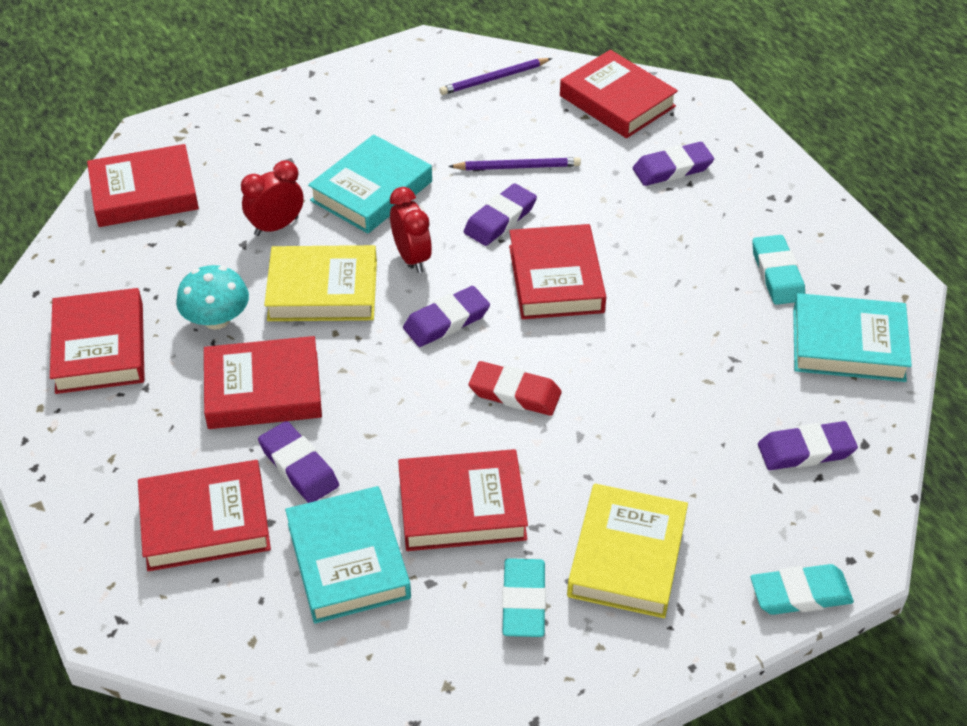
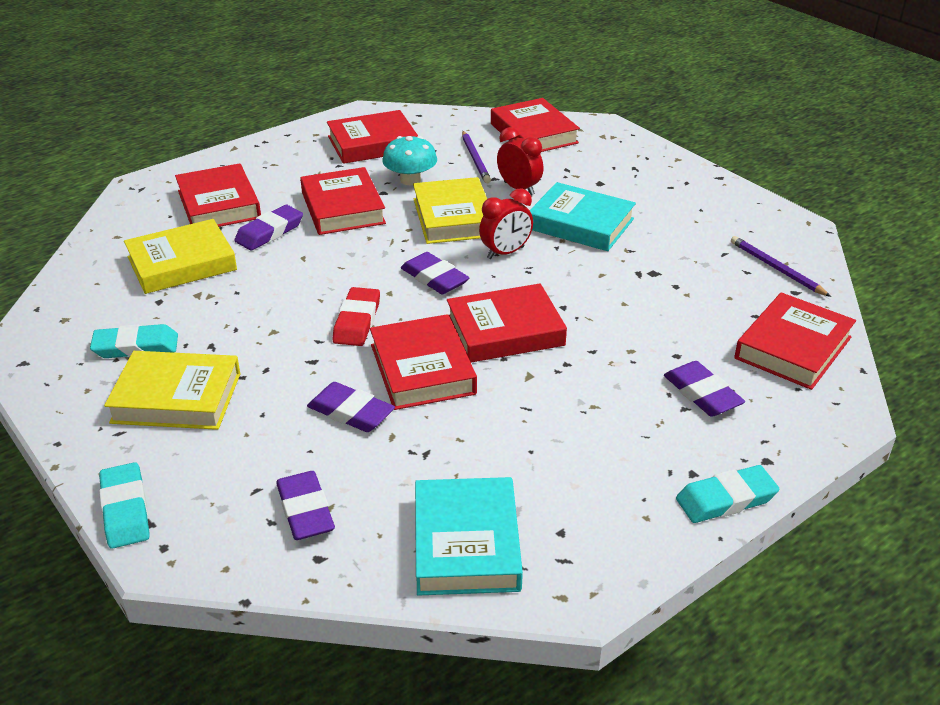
camera: 80 degrees right, 10 degrees down
turquoise book [285,486,411,624] -> yellow book [124,219,237,294]
red book [398,449,528,551] -> red book moved to [370,314,477,410]
purple pencil [448,157,581,170] -> purple pencil moved to [462,131,491,183]
purple eraser [464,183,537,246] -> purple eraser moved to [307,382,395,432]
turquoise eraser [752,235,805,305] -> turquoise eraser moved to [676,465,779,523]

